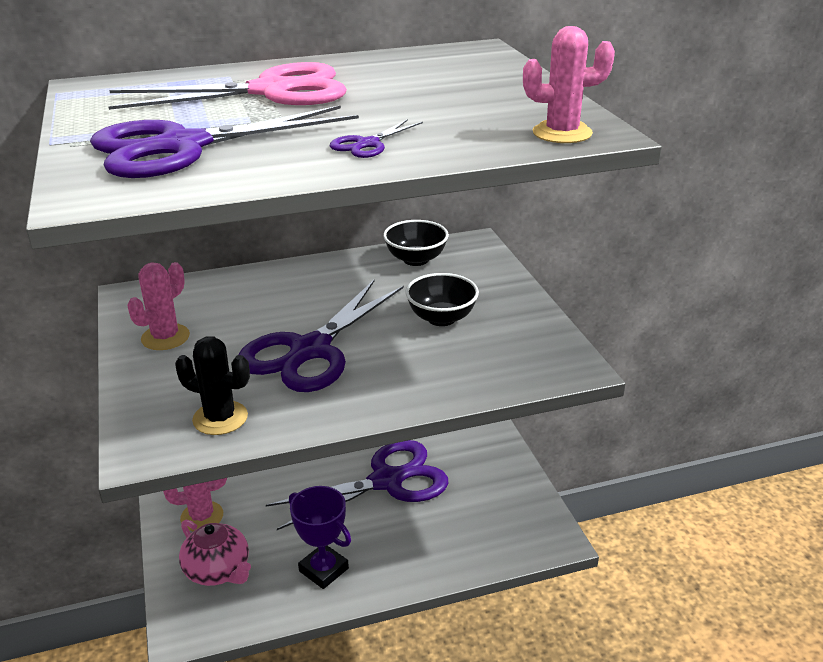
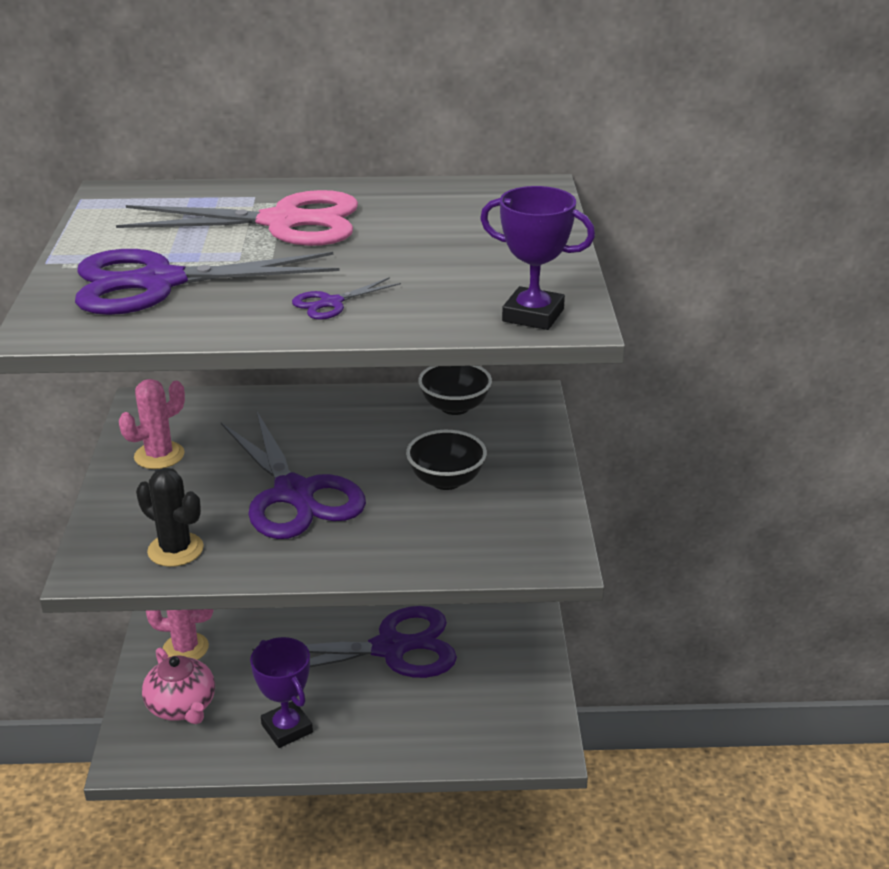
camera: 15 degrees right, 0 degrees up
purple scissors [238,280,404,392] -> purple scissors turned 75 degrees counterclockwise [221,410,366,539]
pink cactus [523,26,615,143] -> purple trophy [480,186,595,330]

